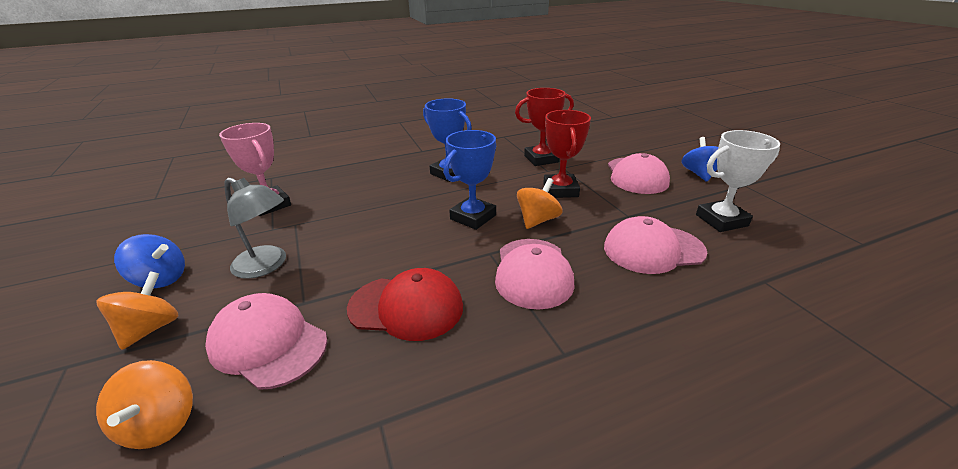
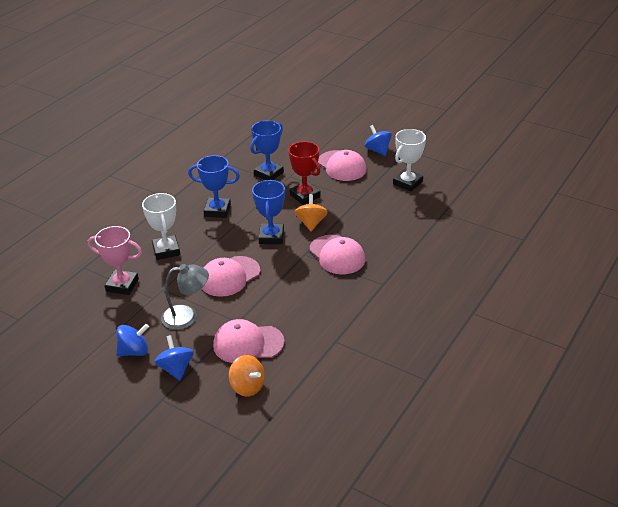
camera: 35 degrees left, 5 degrees up
orange spinning top [97,271,178,350] -> blue spinning top [154,335,194,381]
red cap [347,268,463,341] -> none
red trophy [515,88,574,166] -> blue trophy [250,121,284,180]
pink cap [604,216,707,274] -> pink cap moved to [201,256,260,297]
none -> white trophy [142,193,180,260]

